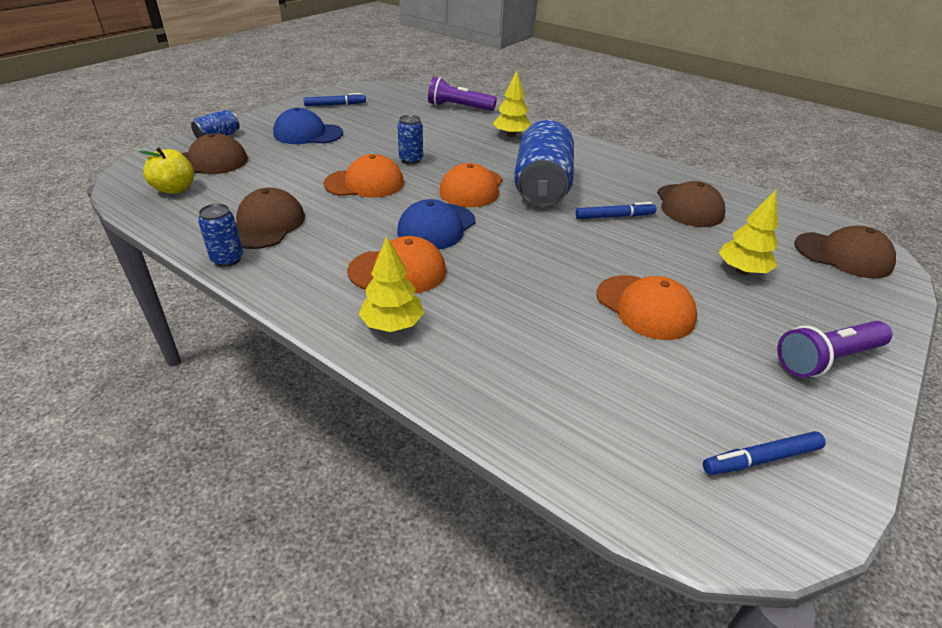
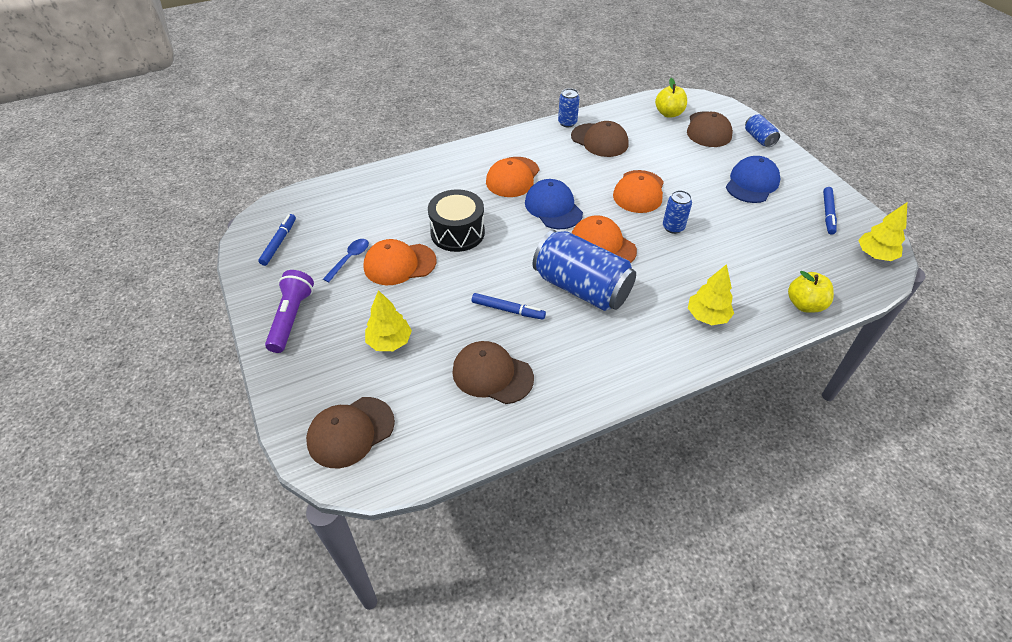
camera: 120 degrees right, 10 degrees up
yellow tree [359,236,424,332] -> yellow tree moved to [858,203,907,261]
purple flashlight [428,77,497,111] -> yellow apple [788,271,834,313]
blue marker [576,202,656,219] -> blue marker turned 90 degrees counterclockwise [472,293,546,320]
none -> blue spoon [323,239,369,282]
none -> black drum [428,189,485,252]

